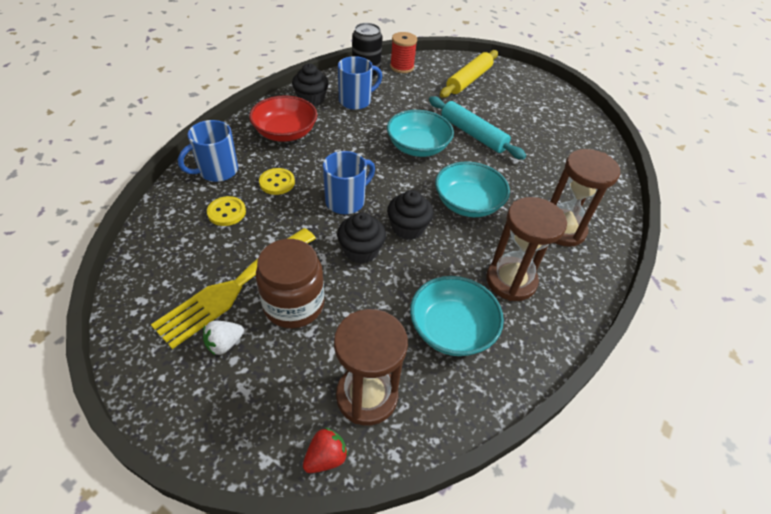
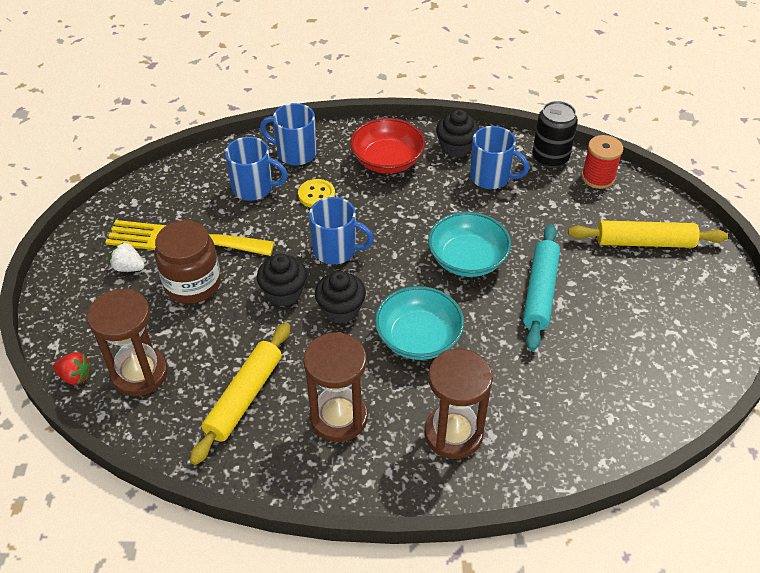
camera: 60 degrees right, 0 degrees up
yellow button [207,196,246,226] -> blue mug [225,137,288,201]
turquoise bowl [410,276,504,356] -> yellow rolling pin [190,323,290,465]

